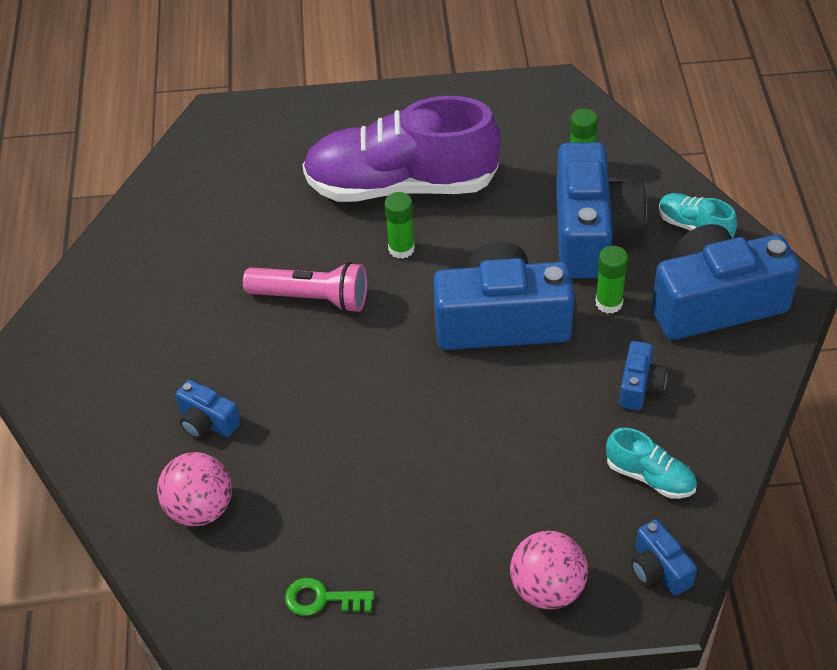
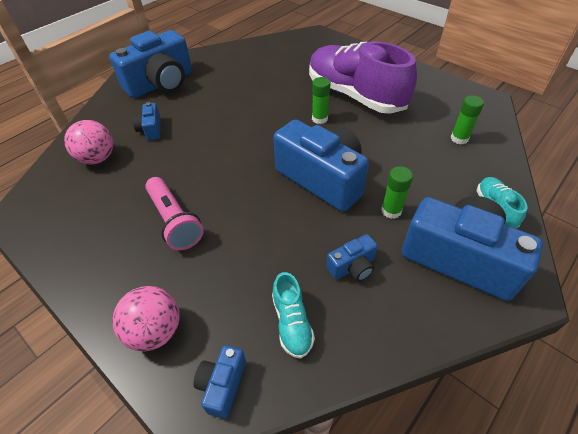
camera: 45 degrees right, 0 degrees up
pink flashlight [243,262,367,313] -> pink flashlight moved to [145,177,204,250]
green key [285,578,375,616] -> none
blue camera [556,142,647,279] -> blue camera moved to [109,30,192,98]

